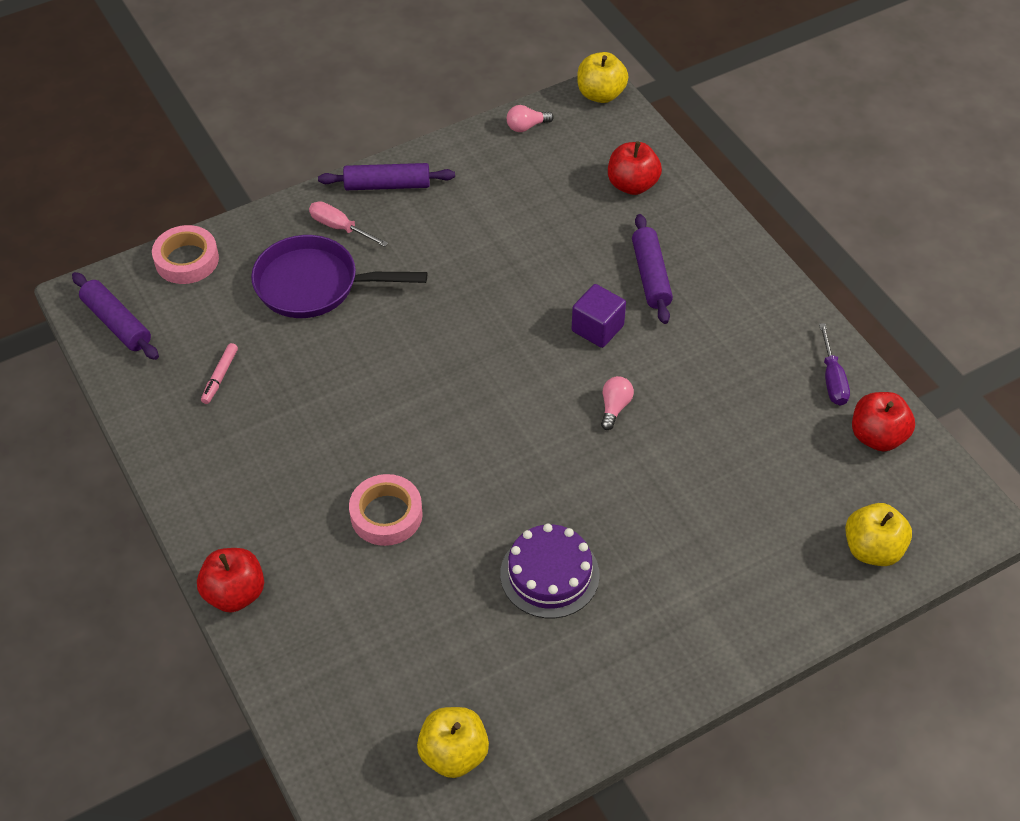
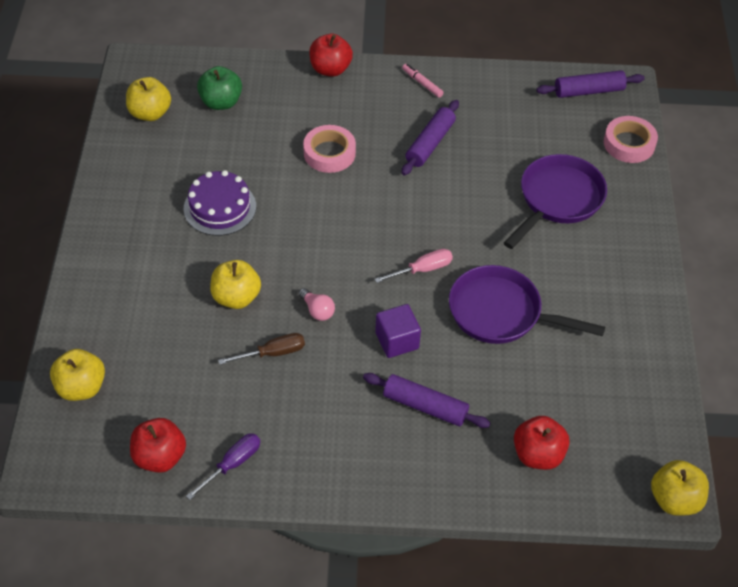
camera: 120 degrees right, 0 degrees up
pink marker [201,343,238,404] -> pink marker moved to [402,64,444,98]
pink screwdriver [309,201,388,247] -> pink screwdriver moved to [374,249,453,283]
purple rolling pin [318,163,455,190] -> purple rolling pin moved to [402,100,459,175]
pink light bulb [507,105,554,132] -> none
purple screwdriver [819,323,850,406] -> purple screwdriver turned 105 degrees clockwise [186,433,260,500]
none -> green apple [197,66,242,110]
none -> yellow apple [210,260,261,309]
none -> brown screwdriver [218,333,305,365]
none -> purple pan [449,265,605,344]

